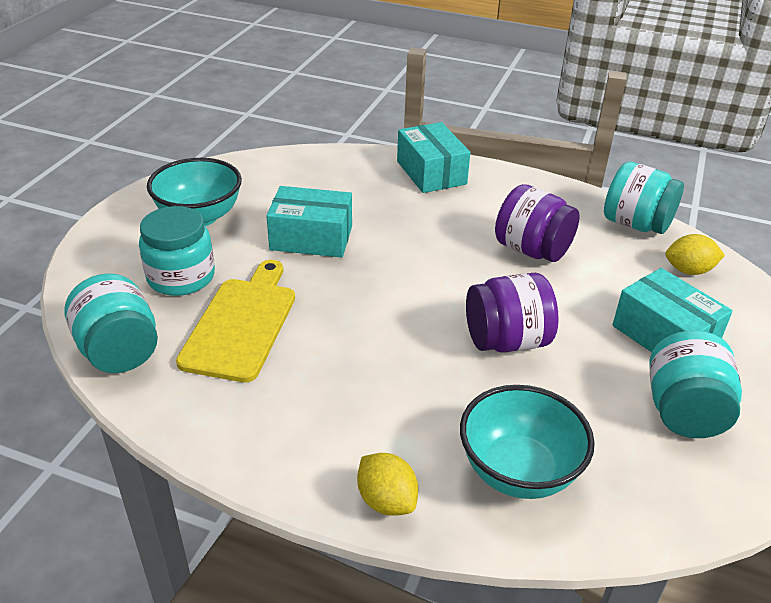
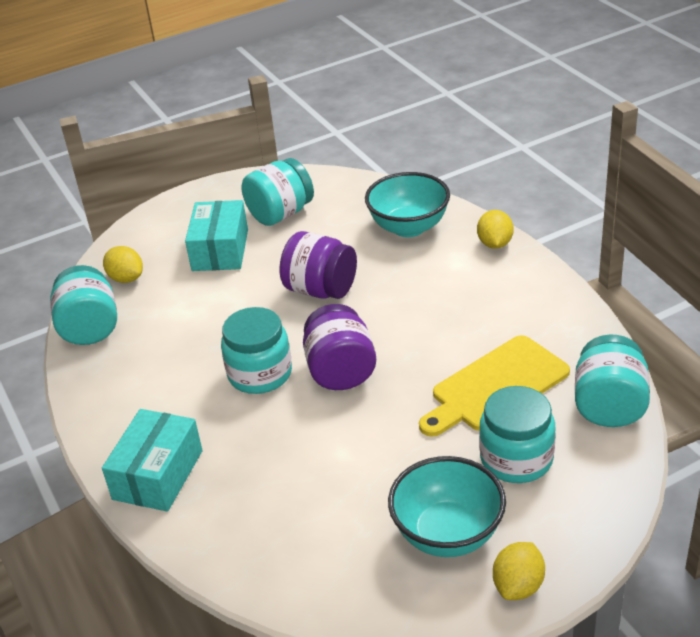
camera: 135 degrees left, 0 degrees up
turquoise box [266,186,352,257] -> none
purple jar [495,184,580,262] -> purple jar moved to [303,304,376,390]
none -> turquoise jar [221,307,292,394]
none -> yellow lemon [493,542,545,600]

